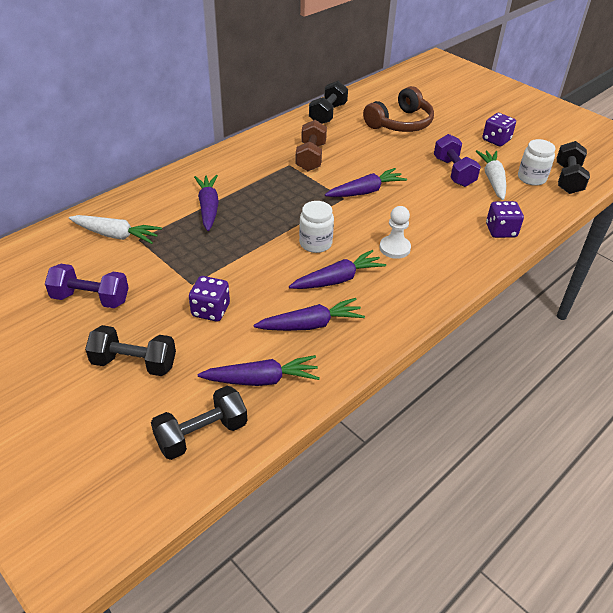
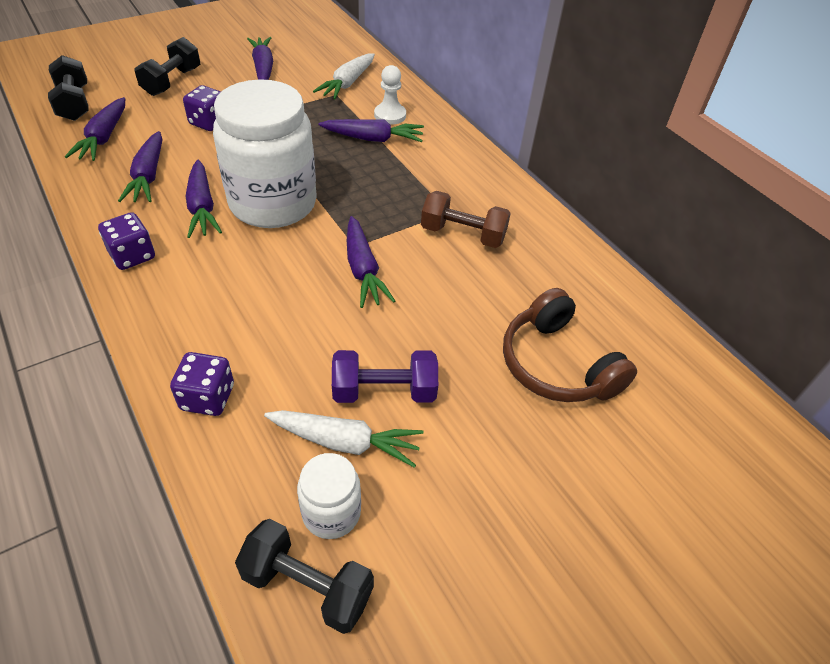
camera: 100 degrees right, 5 degrees up
purple dumbbell [45,264,129,308] -> purple carrot [247,37,273,80]
white jar [299,201,334,253] -> white jar [213,79,317,228], size x2.17
black dumbbell [309,81,348,124] -> none
white pawn [380,206,411,259] -> white pawn moved to [374,65,406,125]
purple dice [482,113,516,146] -> purple dice moved to [98,212,155,270]

